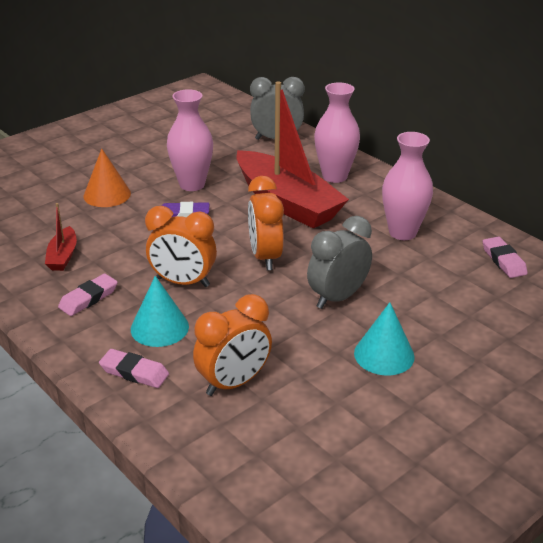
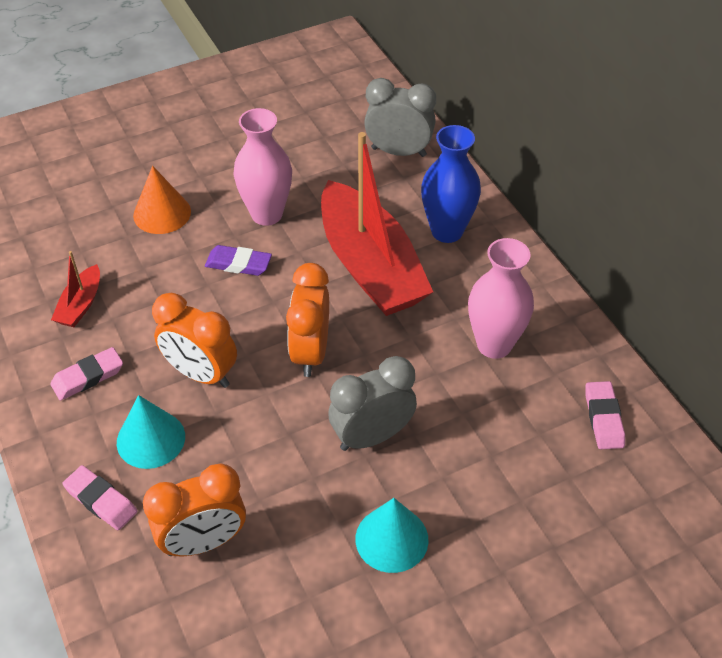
camera: 15 degrees right, 15 degrees up
pink vase [314,82,360,183] -> blue vase [421,125,481,243]

